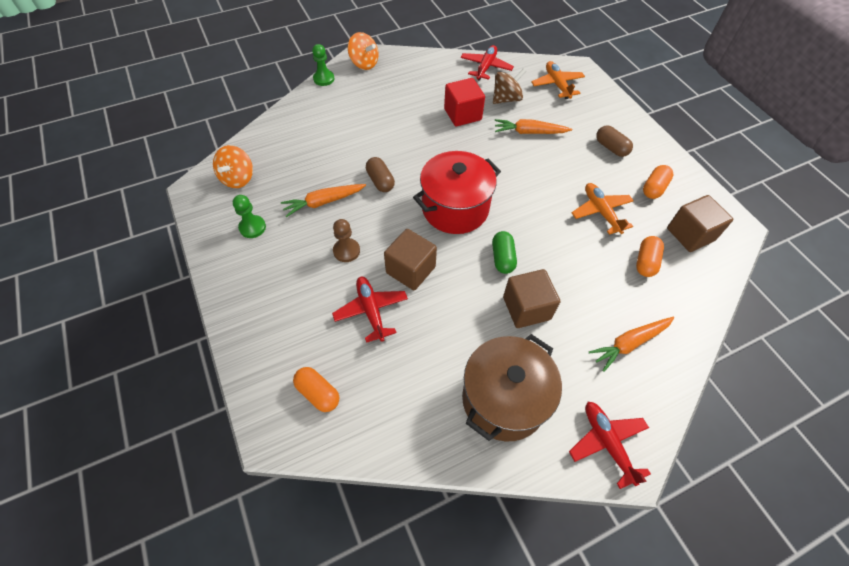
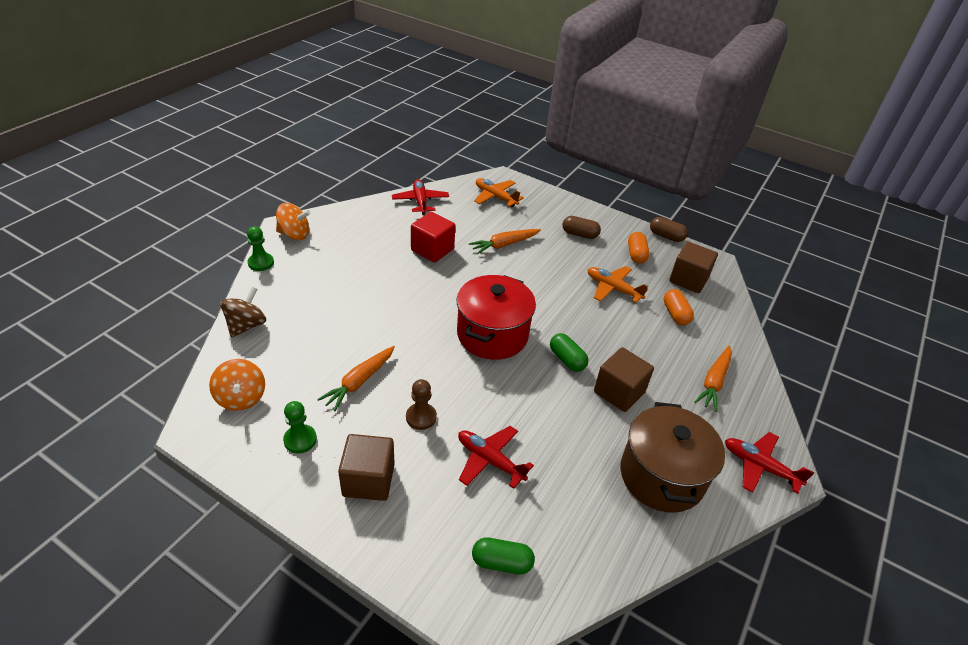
camera: 35 degrees left, 15 degrees down
orange capsule [293,367,339,412] -> green capsule [472,537,535,574]
brown capsule [366,157,395,192] -> brown capsule moved to [650,217,688,242]
brown cube [384,229,437,290] -> brown cube moved to [338,434,395,501]
brown spinning top [493,69,526,104] -> brown spinning top moved to [220,287,266,338]

